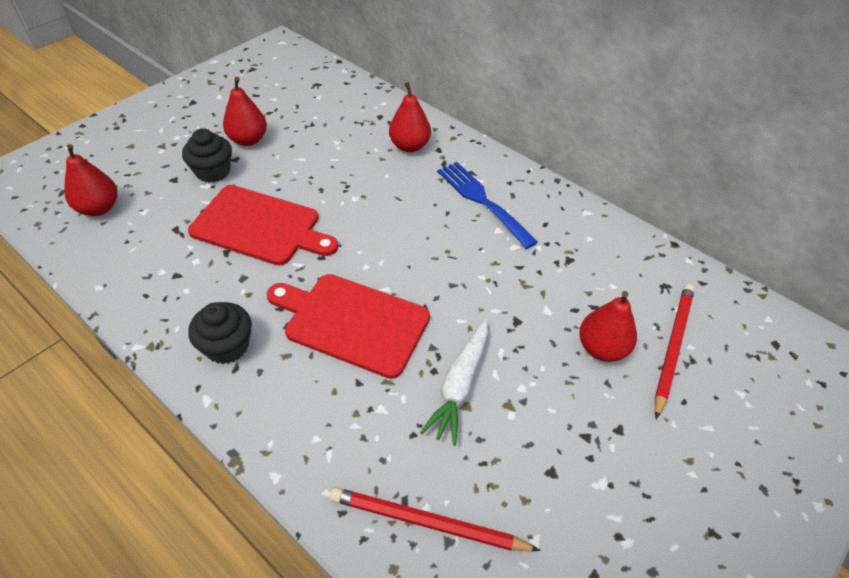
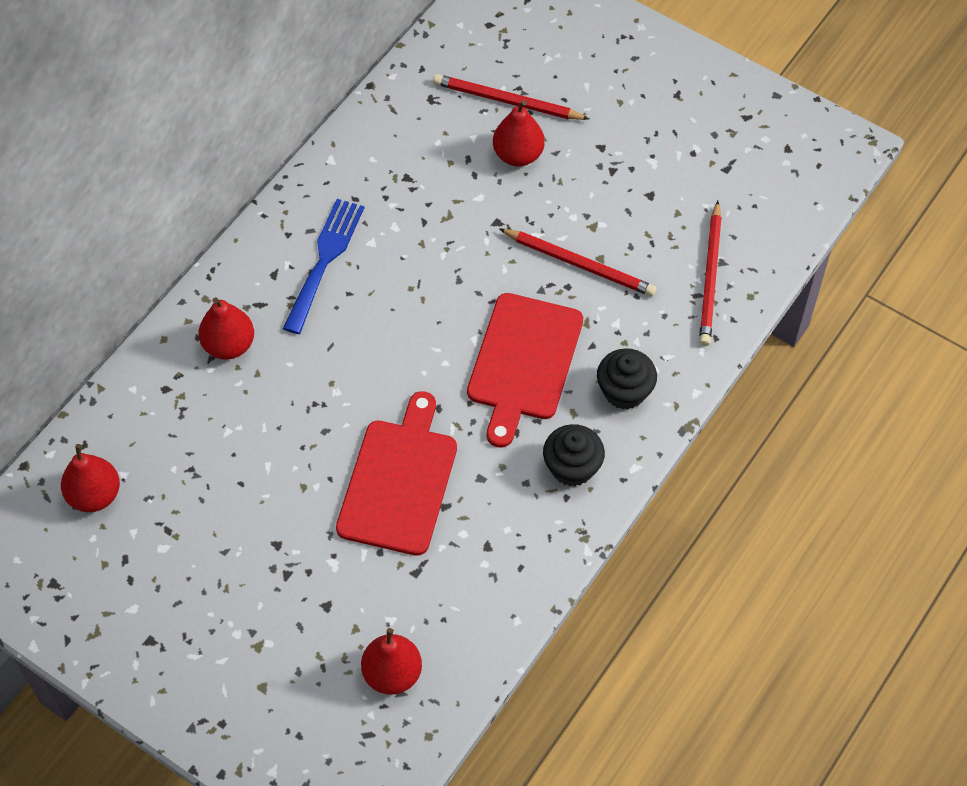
camera: 95 degrees left, 10 degrees up
black cupcake [182,128,232,183] -> black cupcake moved to [597,348,657,409]
red pear [223,77,267,146] -> red pear moved to [61,444,120,512]
white carrot [420,319,488,446] -> red pencil [499,228,657,297]
blue fork [437,162,538,249] -> blue fork turned 150 degrees clockwise [283,199,364,334]

